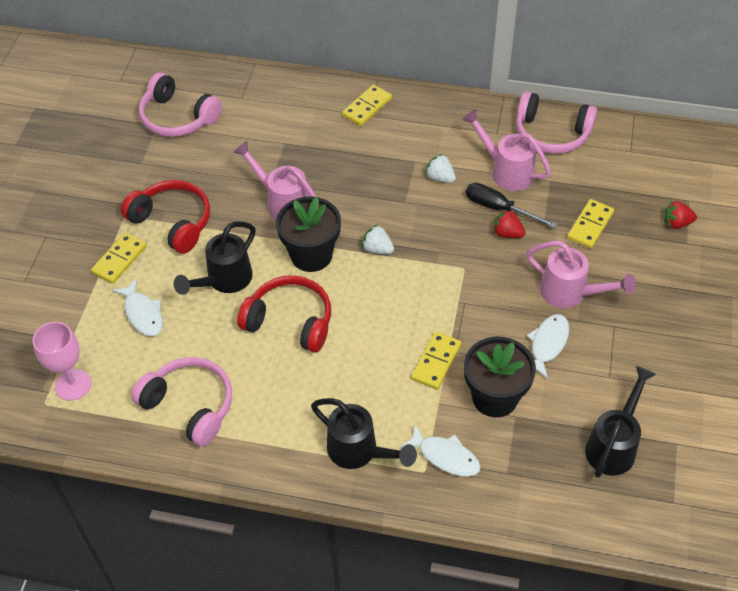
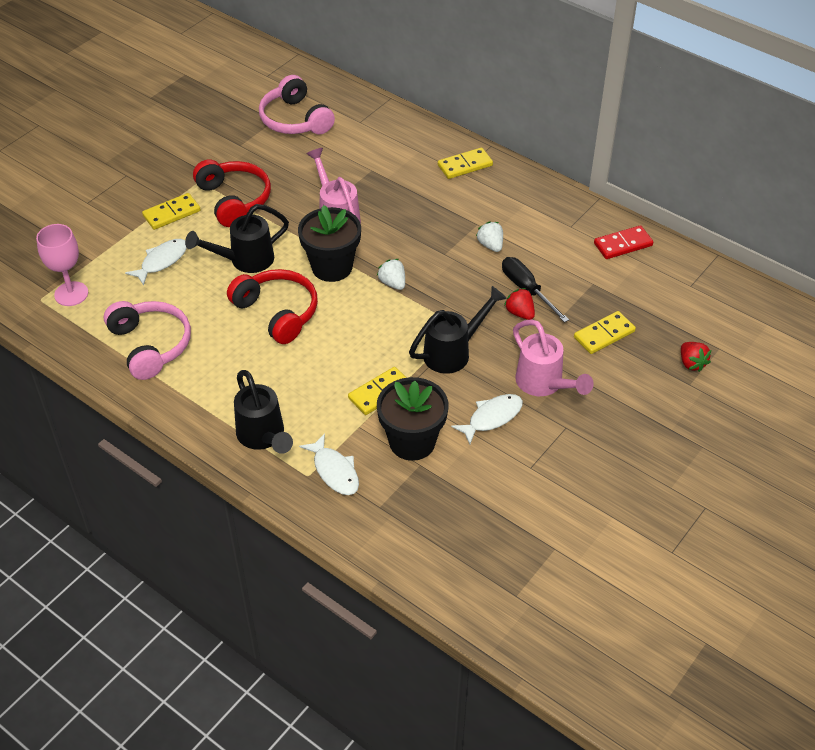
camera: 25 degrees right, 5 degrees down
white fish [112,278,163,336] -> white fish turned 135 degrees counterclockwise [125,239,187,286]
pink watering can [462,109,552,191] -> none
pink headphones [516,91,597,154] -> red domino [594,225,653,259]
black watering can [585,366,656,478] -> black watering can moved to [409,286,507,374]
red strawberry [664,201,697,229] -> red strawberry turned 135 degrees counterclockwise [681,342,711,372]

